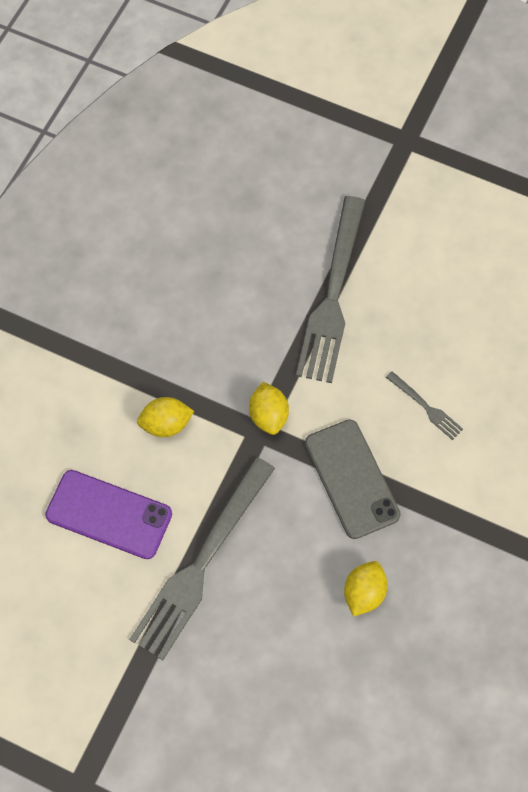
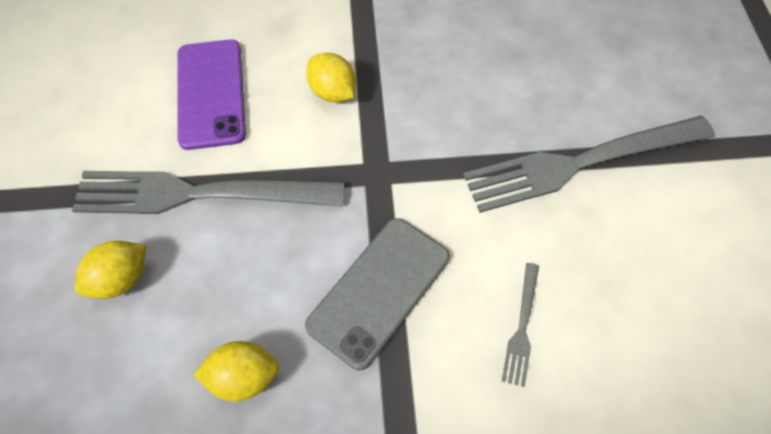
camera: 60 degrees right, 5 degrees down
yellow lemon [249,382,289,435] -> yellow lemon moved to [75,241,146,299]

